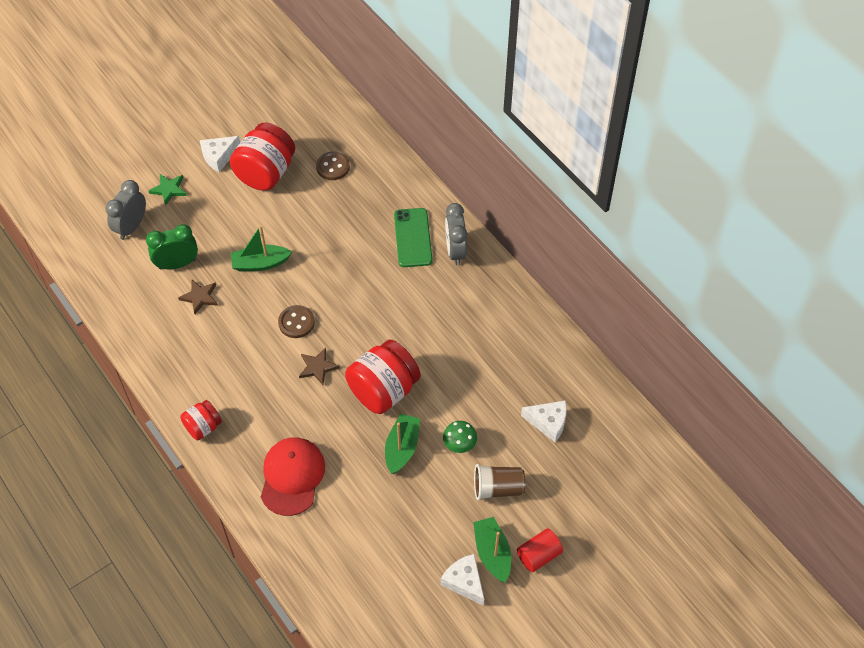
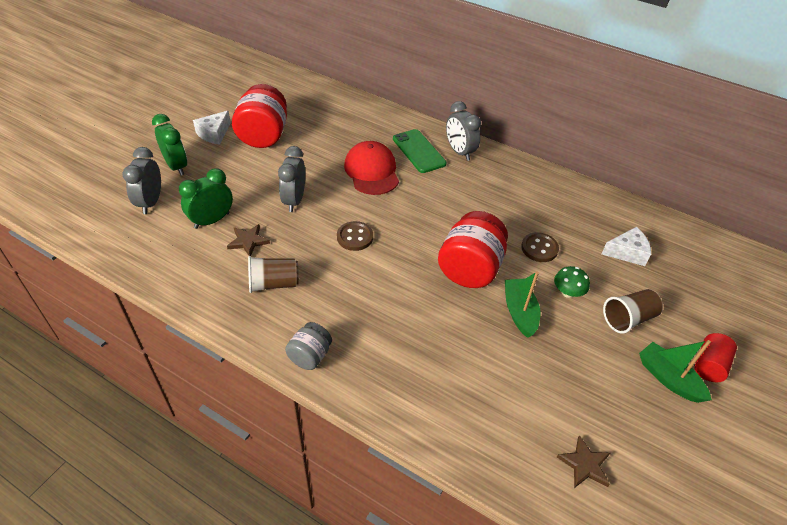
camera: 25 degrees left, 10 degrees down
green star [149,174,187,206] -> green clock [152,114,187,176]
red jar [180,400,222,440] -> grey jar [285,322,332,370]
green boat [231,225,292,272] -> grey clock [278,146,305,212]
red cap [261,437,325,516] -> red cap moved to [344,141,399,195]
brown star [299,348,340,385] -> brown star moved to [557,435,610,488]
brown button [316,151,350,180] -> brown button moved to [521,232,559,262]
white cheese [441,554,484,606] -> none
none -> brown cup [248,256,299,293]

